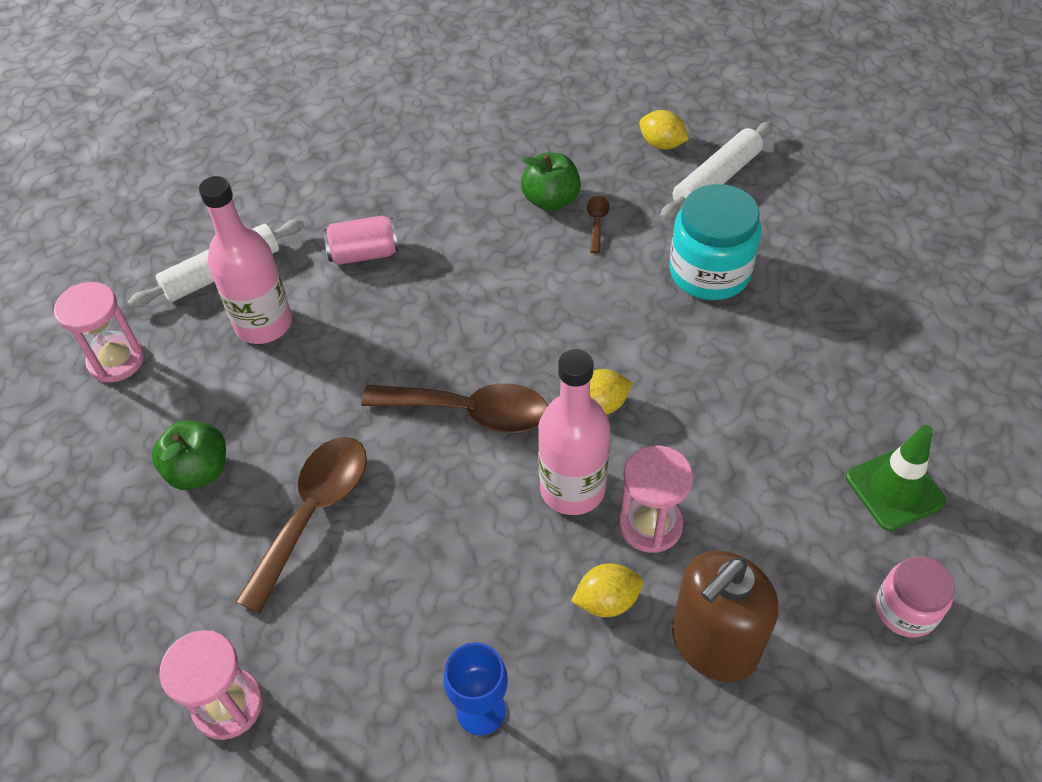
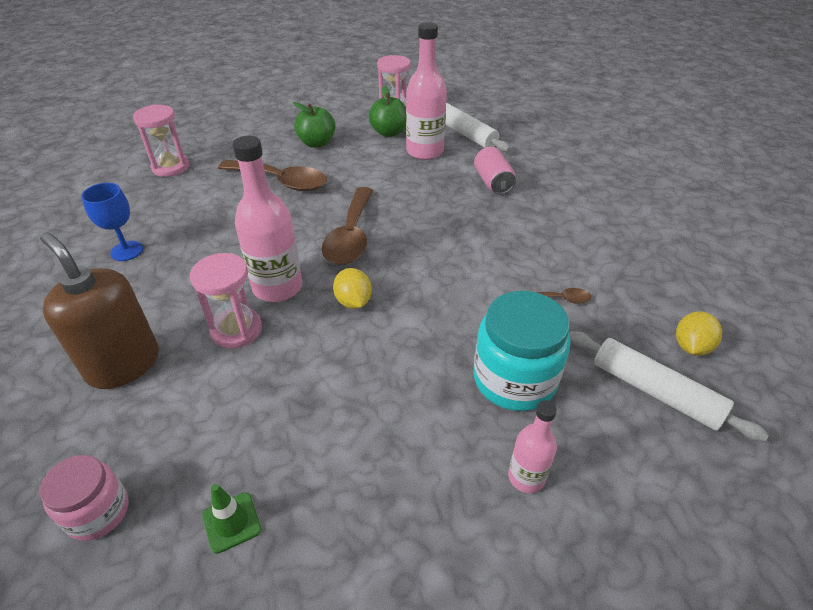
camera: 85 degrees right, 10 degrees down
green apple [521,152,581,211] -> green apple moved to [369,86,406,137]
yellow lemon [571,563,643,617] -> none
green traffic cone [846,425,946,531] -> green traffic cone [202,484,261,554], size x0.61
none -> pink bottle [508,400,557,493]

